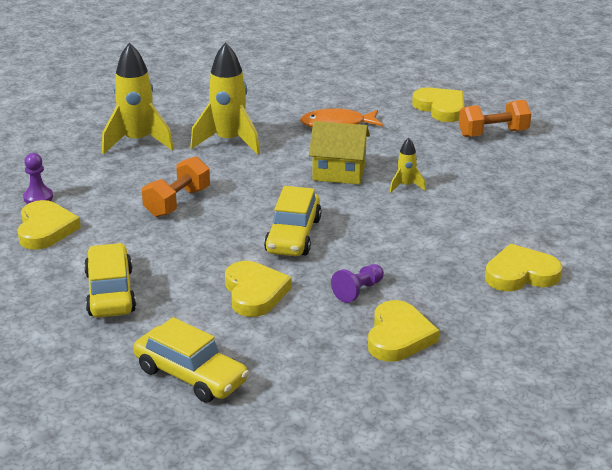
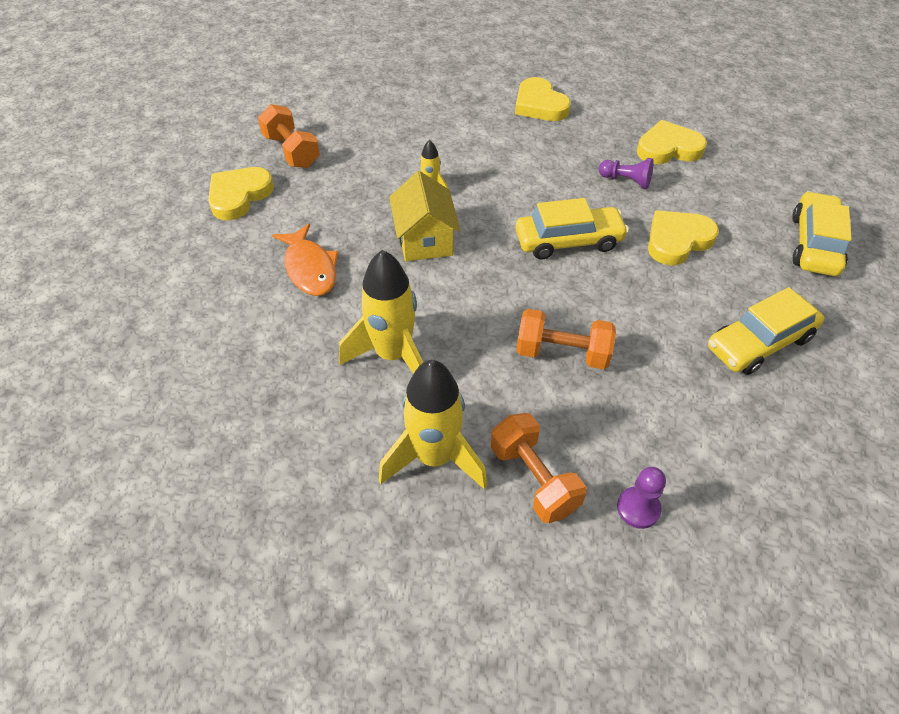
camera: 110 degrees left, 20 degrees up
yellow heart [17,200,81,250] -> none
none -> orange dumbbell [491,413,586,523]

